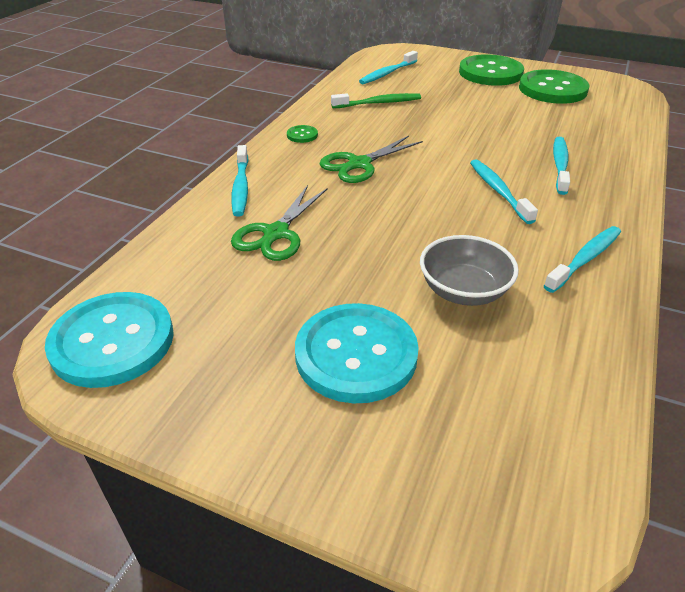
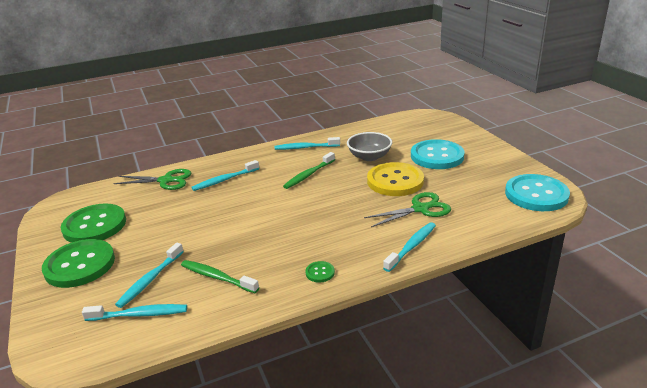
camera: 135 degrees left, 10 degrees down
green scissors [319,136,423,183] -> green scissors moved to [113,169,192,190]
turquoise toothbrush [470,159,538,224] -> turquoise toothbrush moved to [115,243,184,308]
none -> green toothbrush [283,152,335,189]
none -> yellow button [367,162,424,196]

